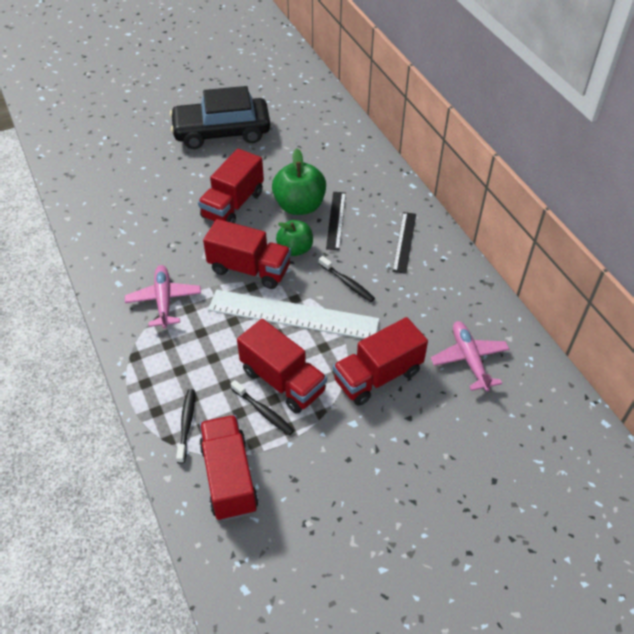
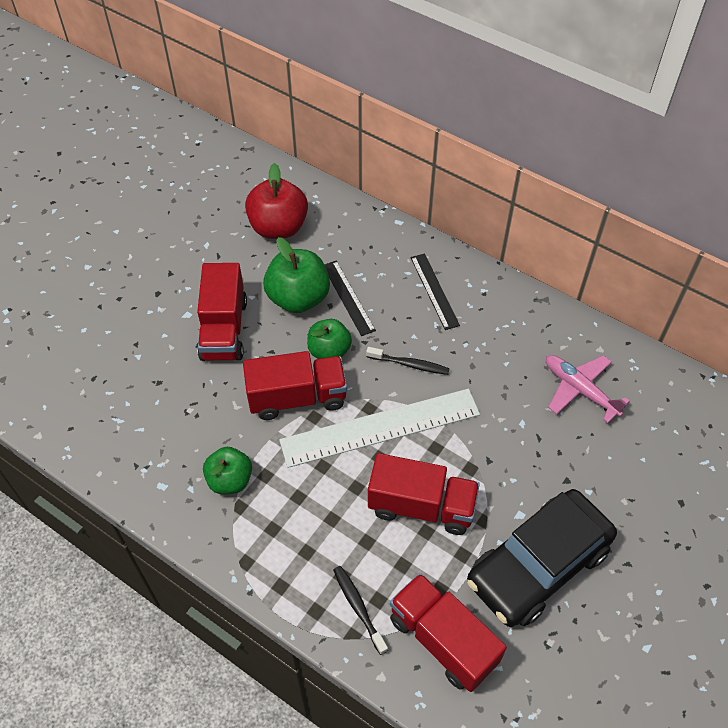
camera: 30 degrees left, 5 degrees up
pink plane [125,265,201,329] -> green apple [203,447,252,494]
black car [170,86,270,149] -> black car moved to [467,489,617,627]
black toothbrush [231,380,294,435] -> none
red truck [333,317,428,406] -> none
none -> red apple [245,163,308,239]

